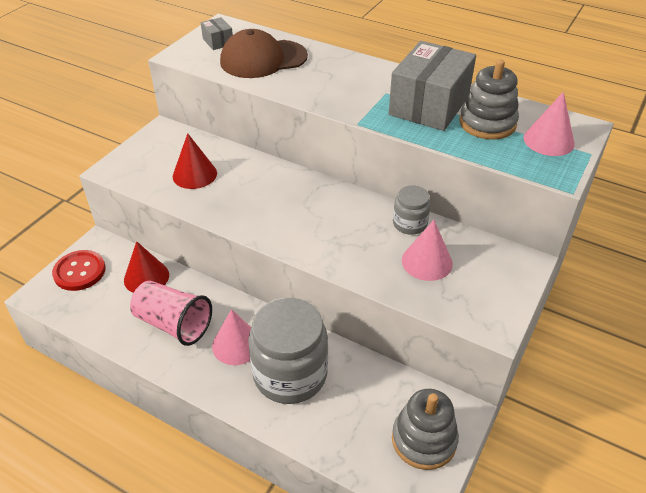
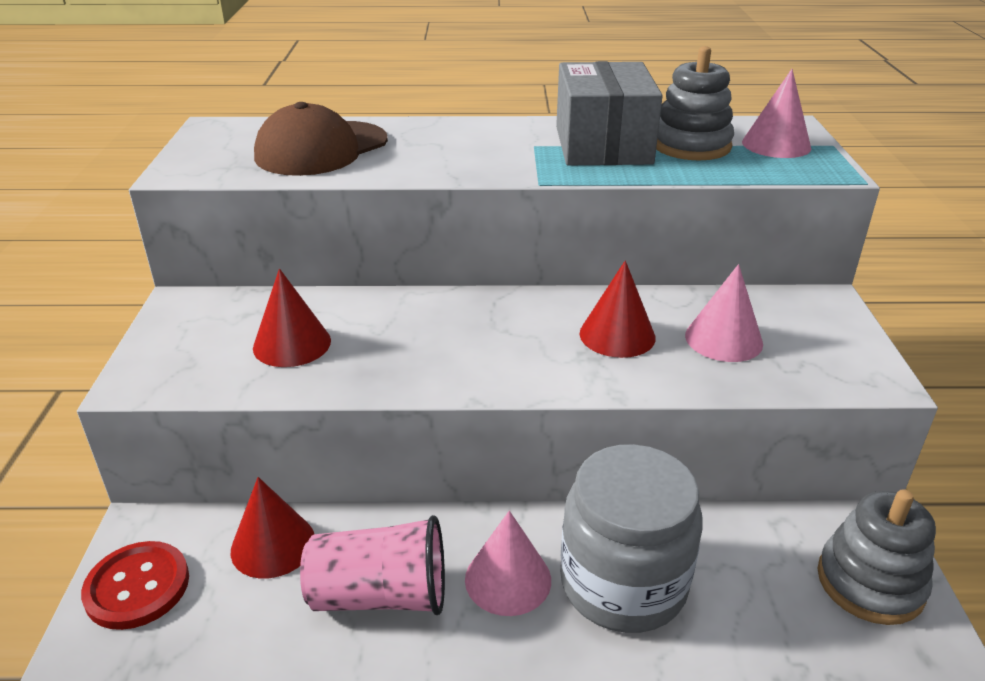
camera: 30 degrees left, 10 degrees down
grey box [201,17,233,50] -> none
grey jar [393,185,431,235] -> none
none -> red cone [580,260,656,358]

